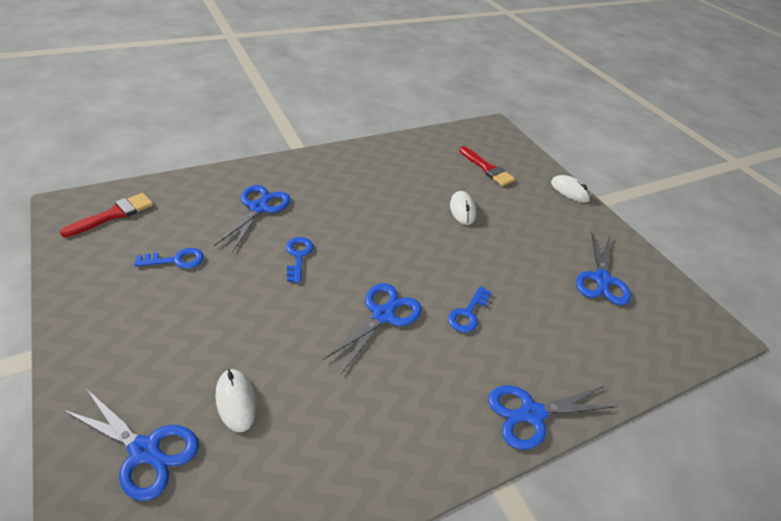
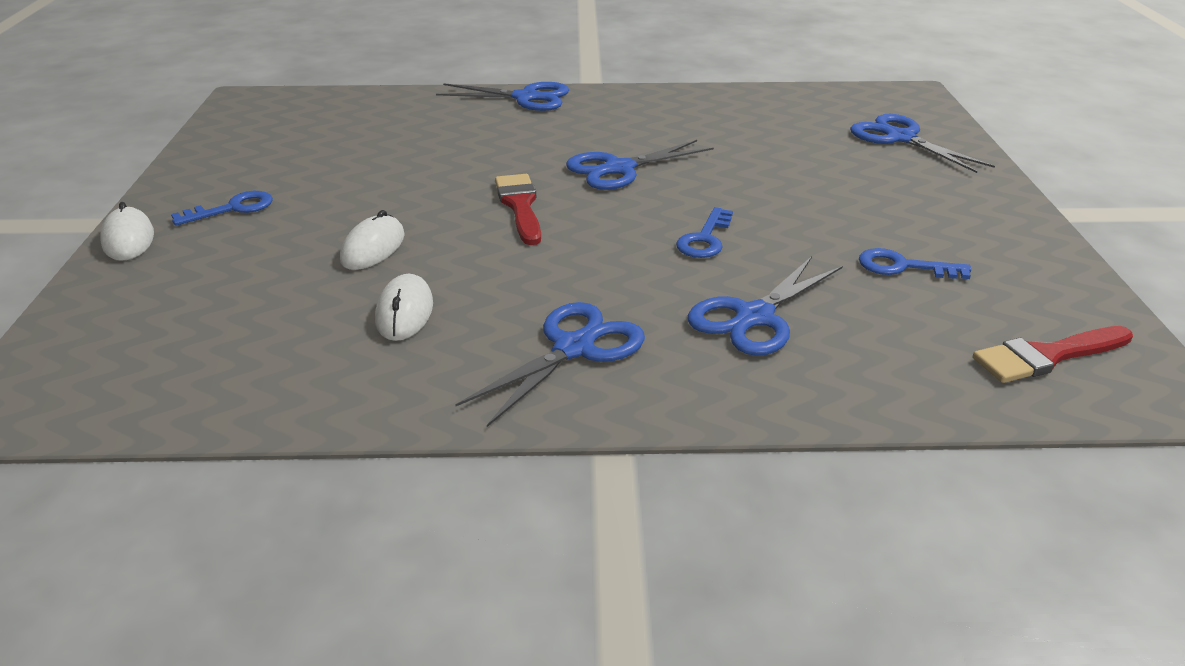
camera: 150 degrees left, 10 degrees down
white mouse [216,369,257,432] -> white mouse moved to [375,274,433,341]
blue key [448,286,491,332] -> blue key moved to [171,191,273,226]
red brush [460,146,515,186] -> red brush moved to [495,174,541,245]
blue scissors [576,232,631,305] -> blue scissors moved to [455,302,645,427]

